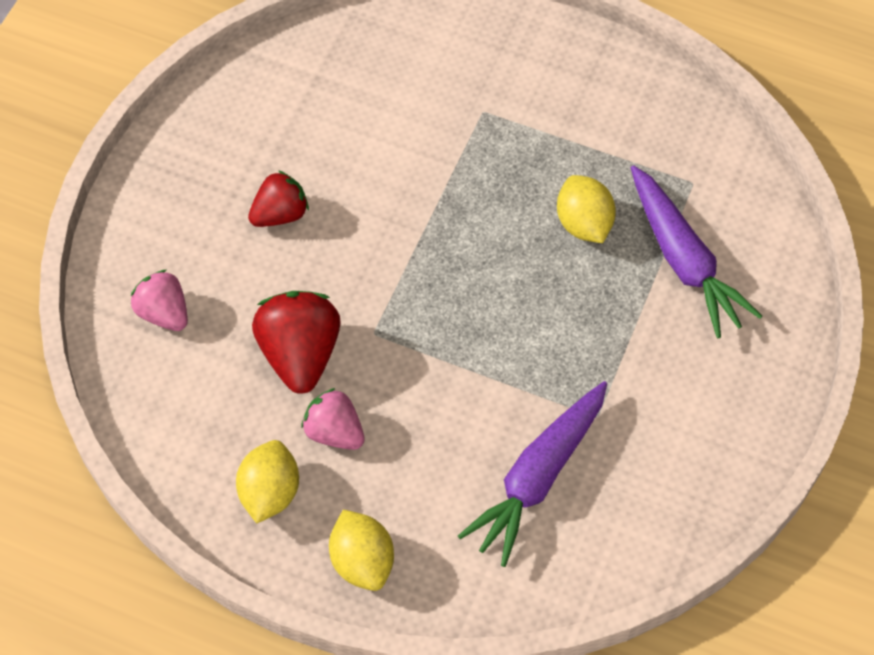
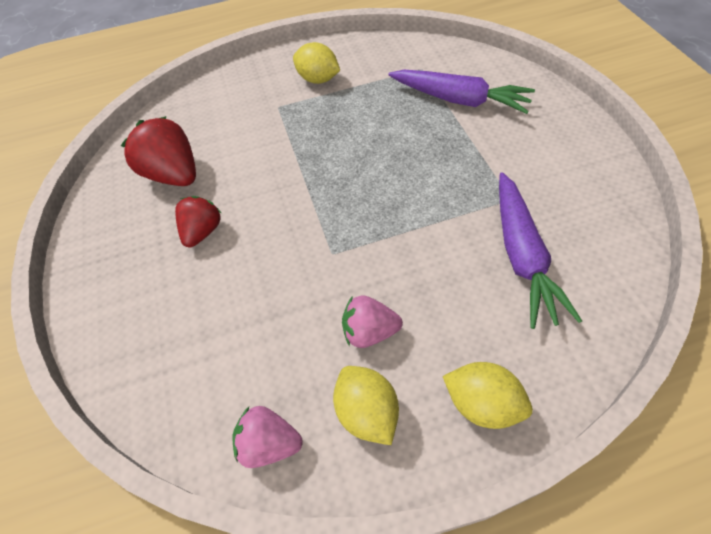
camera: 35 degrees left, 5 degrees down
pink strawberry [131,270,188,331] -> pink strawberry moved to [233,406,303,468]
red strawberry [252,291,341,394] -> red strawberry moved to [121,116,196,186]
yellow lemon [557,175,616,243] -> yellow lemon moved to [293,42,340,84]

